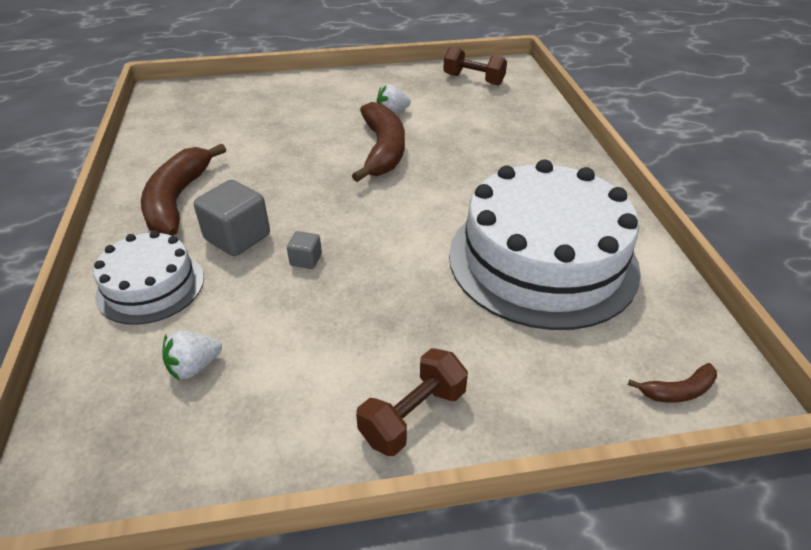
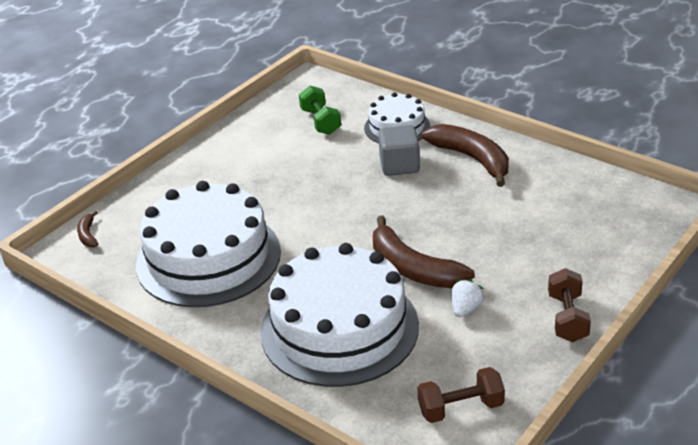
camera: 140 degrees right, 5 degrees down
white strawberry [163,330,222,380] -> green dumbbell [299,86,341,135]
grey cube [287,231,322,269] -> none
brown dumbbell [356,348,468,456] -> brown dumbbell moved to [548,268,591,342]
brown banana [628,363,717,403] -> brown banana turned 45 degrees counterclockwise [77,210,98,247]
none -> white cake [260,243,419,387]

